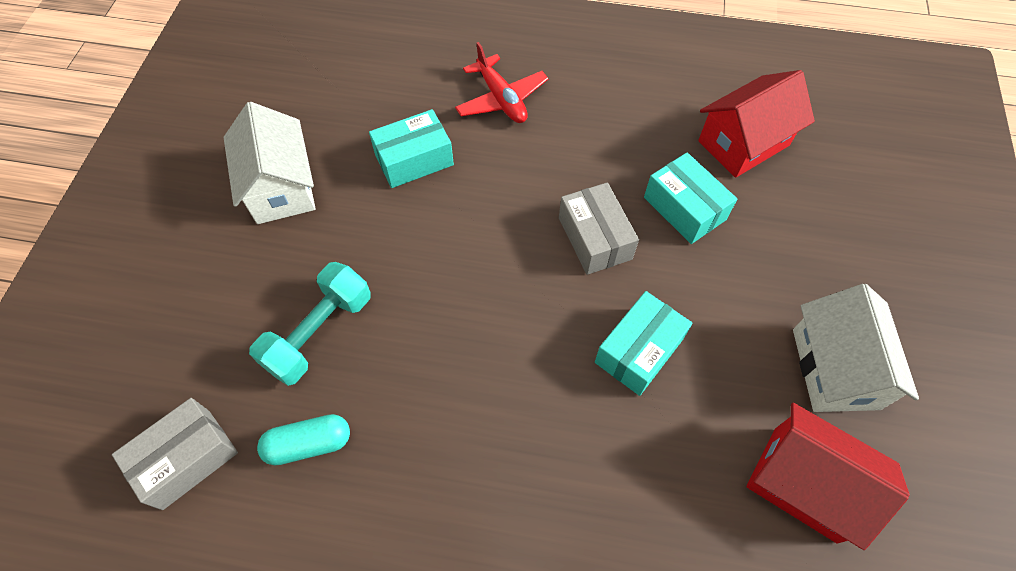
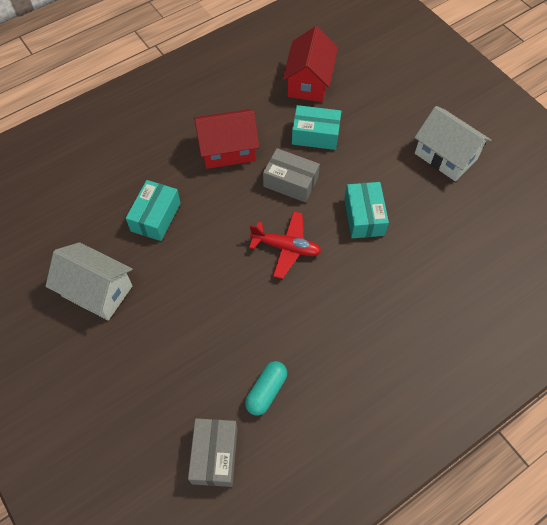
camera: 45 degrees left, 0 degrees up
turquoise dumbbell [249,262,371,386] -> none
red plane [455,42,548,123] -> red plane moved to [249,211,321,279]
red house [747,403,910,550] -> red house moved to [194,109,259,169]

